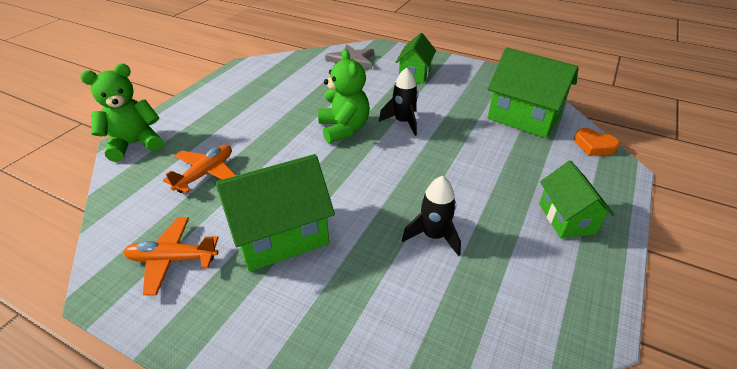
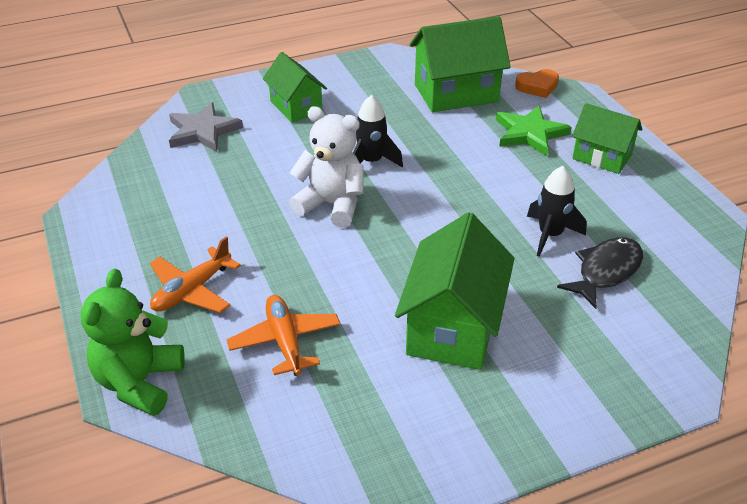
camera: 50 degrees left, 0 degrees up
orange plane [124,217,219,295] -> orange plane moved to [150,236,241,313]
green teddy bear [318,49,370,144] -> white teddy bear [289,106,364,228]
none -> green star [496,106,572,156]
none -> black fish [557,237,643,309]

